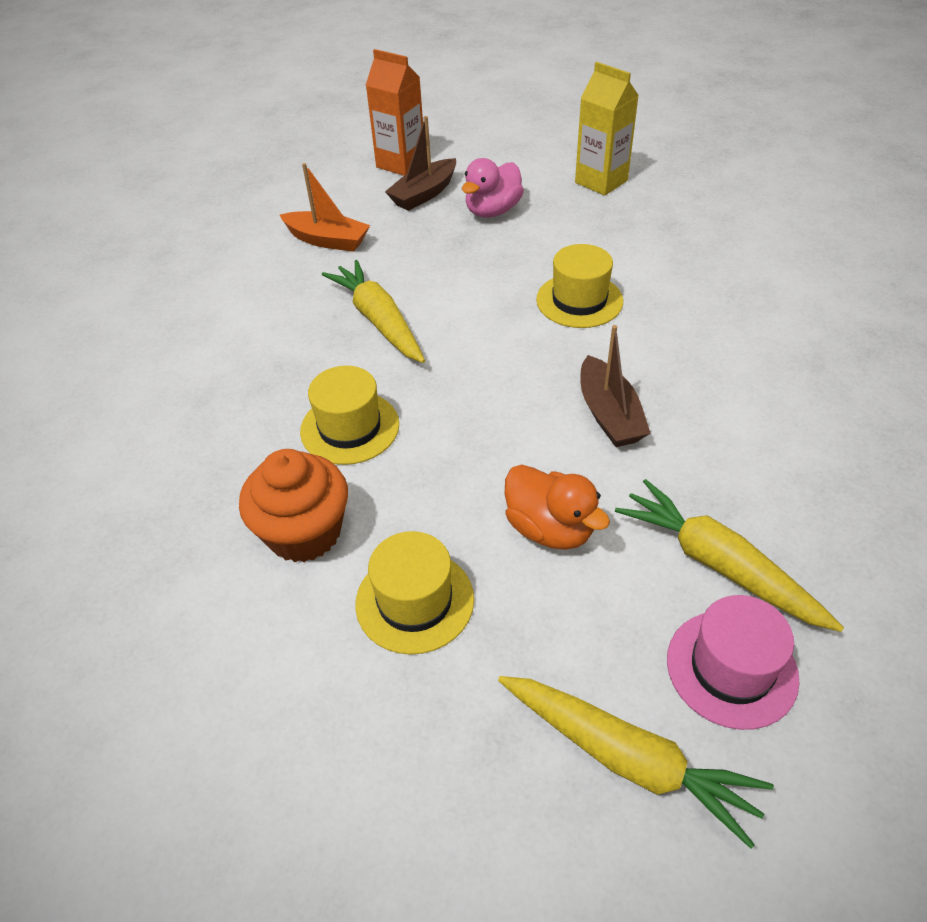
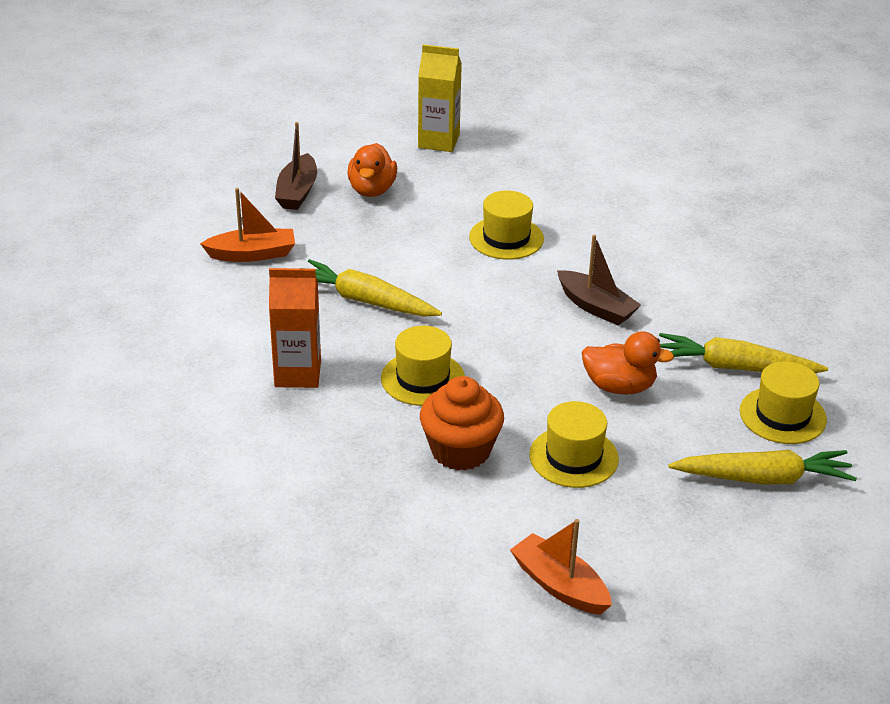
camera: 35 degrees left, 10 degrees down
orange carton [366,49,423,176] -> orange carton moved to [269,268,321,388]
pink duck [462,158,524,217] -> orange duck [347,143,397,197]
pink hat [667,595,800,730] -> yellow hat [740,361,827,444]
none -> orange boat [510,519,612,615]

